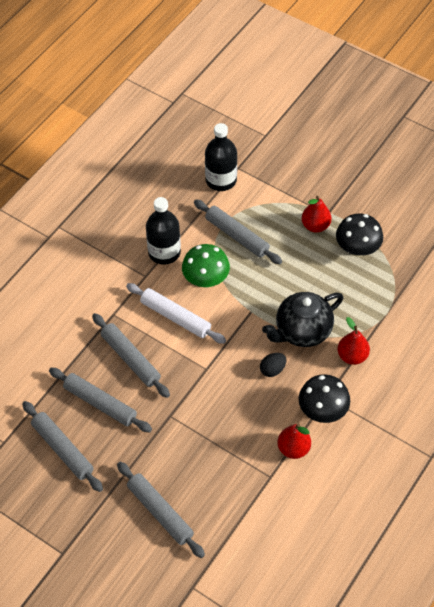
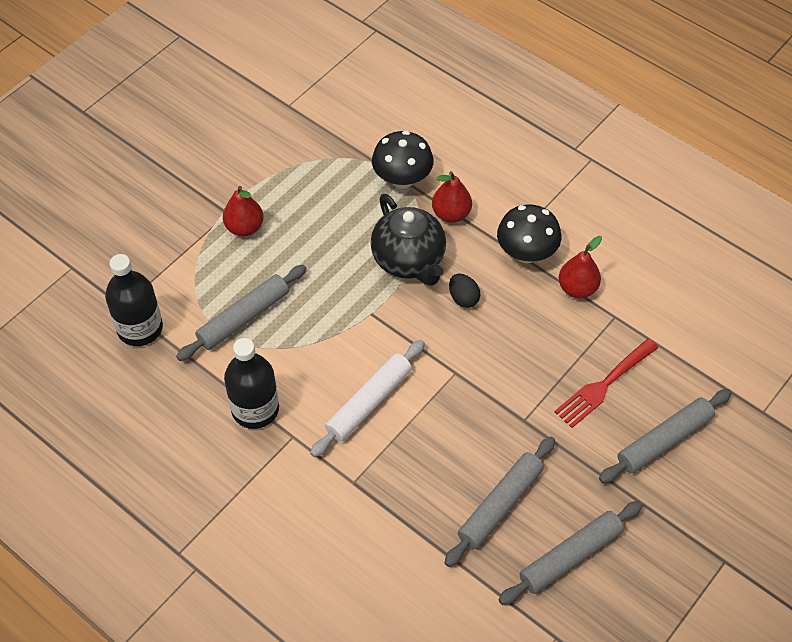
camera: 85 degrees left, 0 degrees up
grey rolling pin [92,313,170,398] -> none
green mushroom [182,244,230,288] -> none
black mushroom [336,213,383,257] -> black mushroom moved to [372,131,434,189]
none -> red fork [554,339,659,428]

